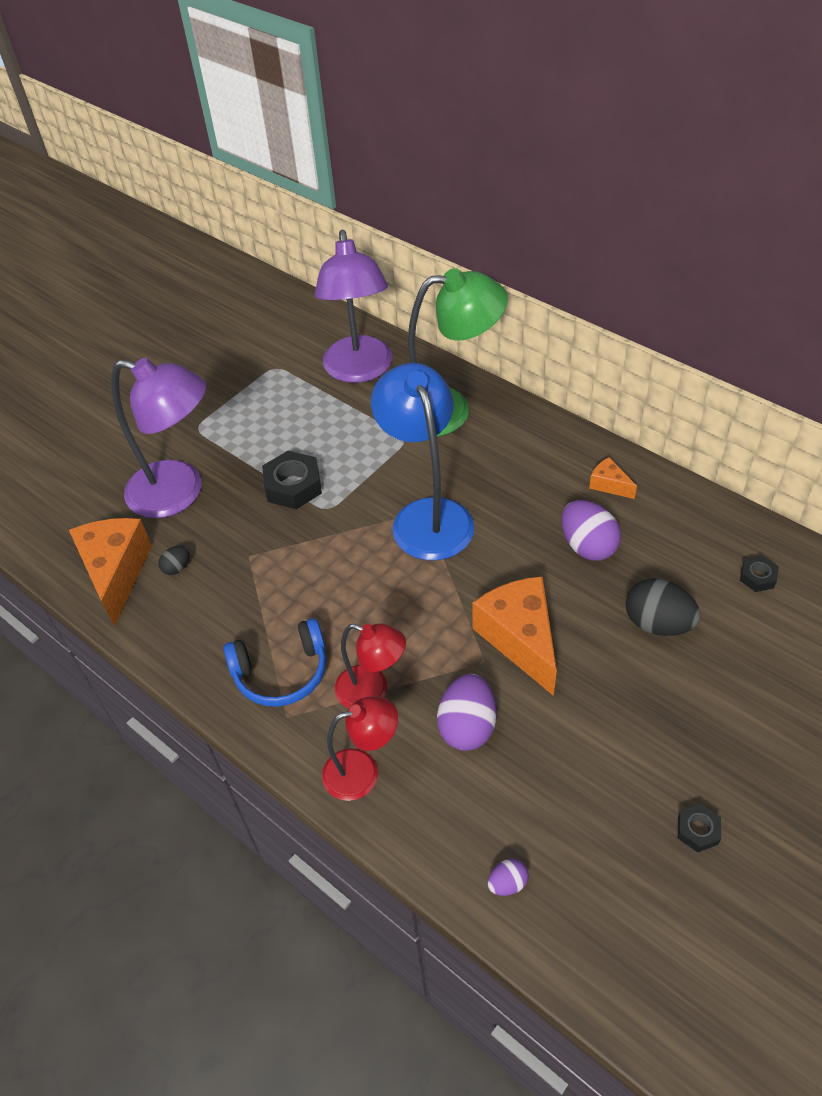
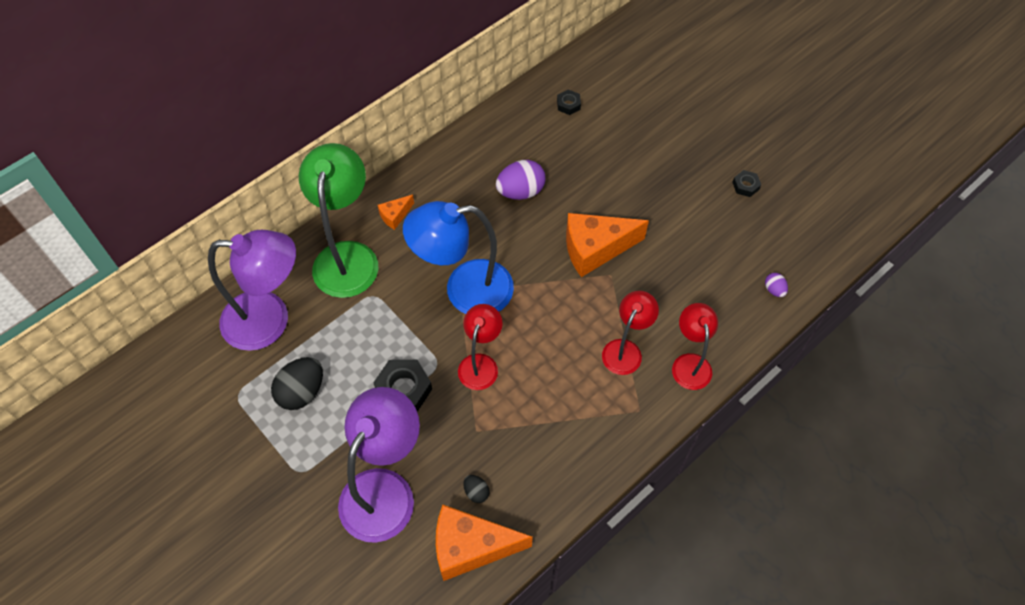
camera: 85 degrees left, 10 degrees up
blue headphones [223,618,326,707] -> none
purple egg [437,674,497,751] -> none
orange cheese [589,457,637,499] -> orange cheese moved to [378,195,414,230]
black egg [626,578,701,636] -> black egg moved to [271,357,323,410]
none -> red lamp [458,304,503,390]

